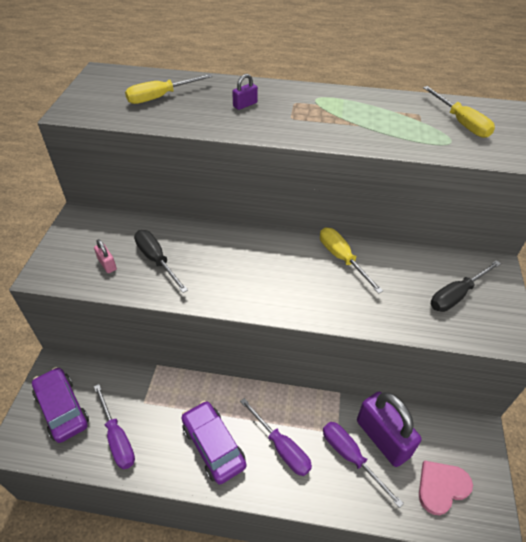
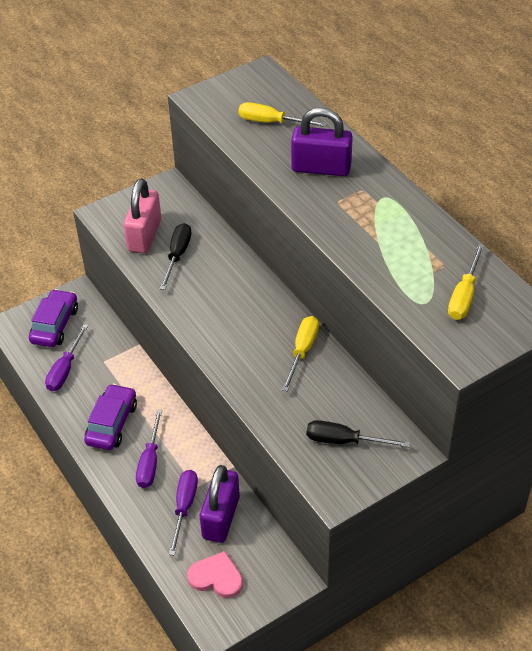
camera: 50 degrees right, 0 degrees up
pink padlock [94,239,117,273] -> pink padlock [123,178,161,253], size x2.28
purple padlock [232,74,258,110] -> purple padlock [291,108,353,176], size x2.28

